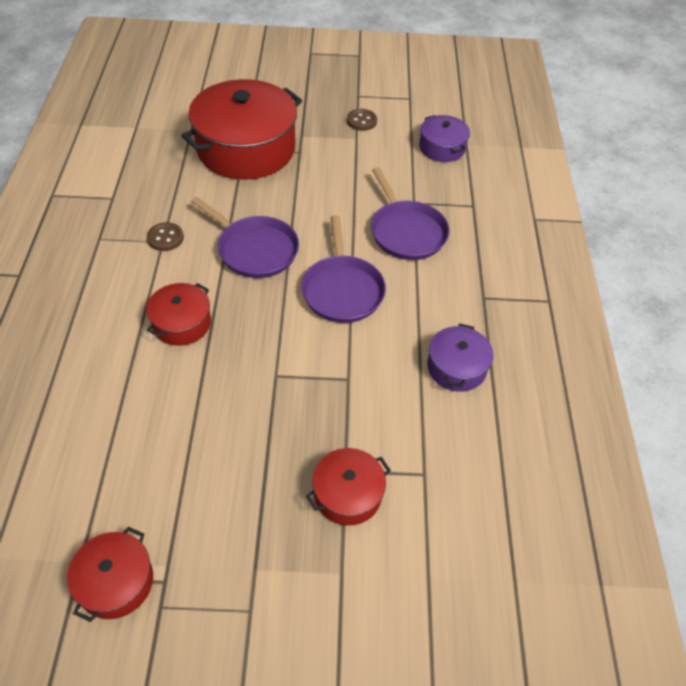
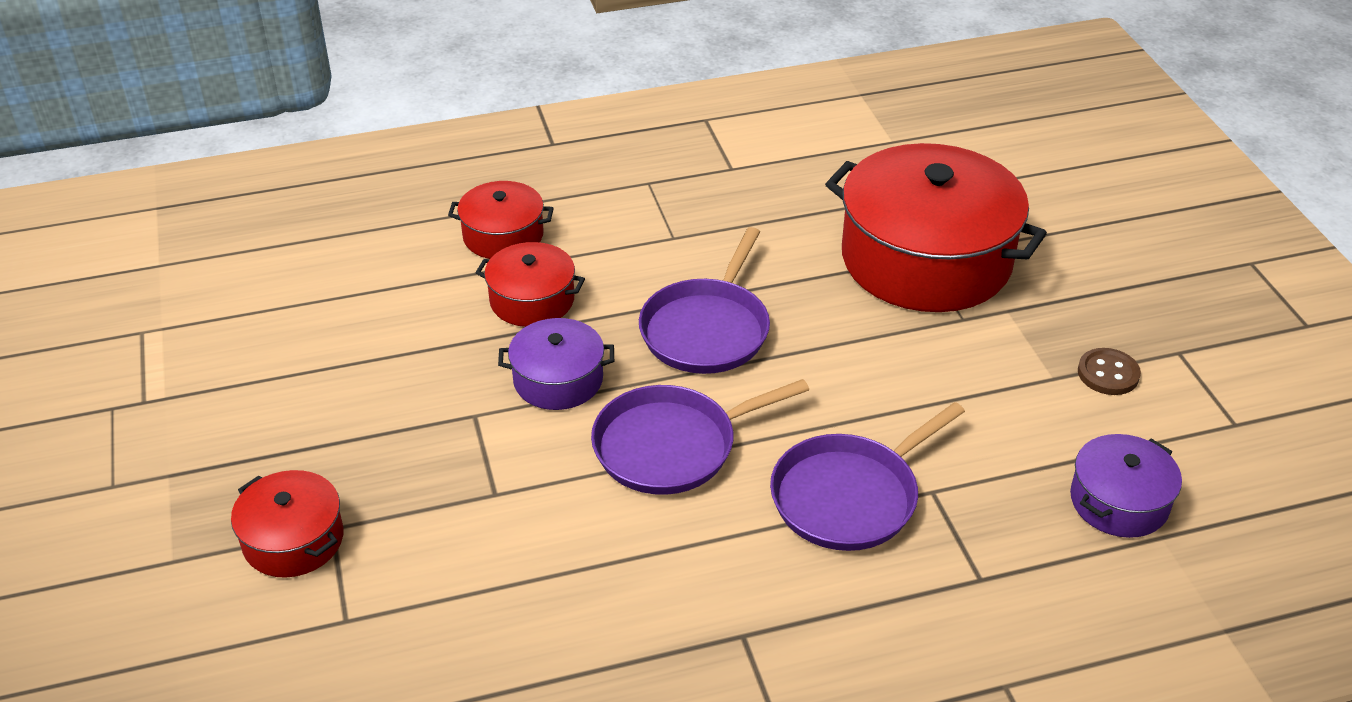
camera: 75 degrees right, 10 degrees down
red pot [67,527,153,622] -> red pot moved to [448,181,554,259]
brown button [147,222,184,251] -> none
purple pot [427,323,494,392] -> purple pot moved to [498,318,614,410]

